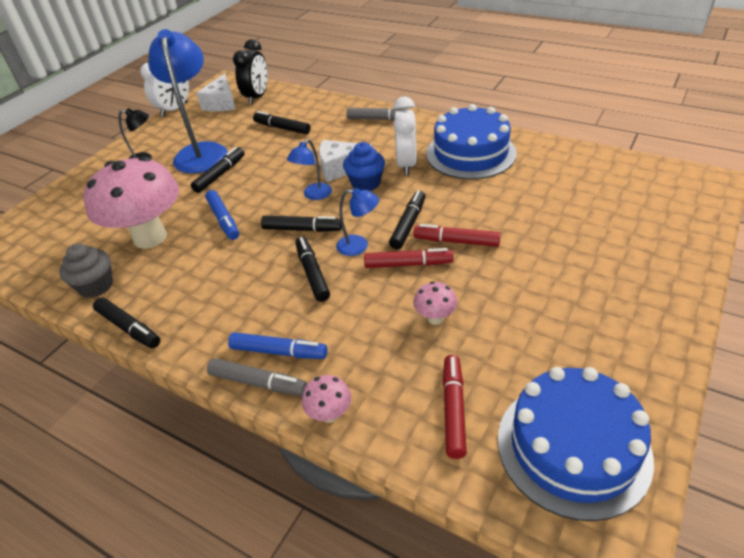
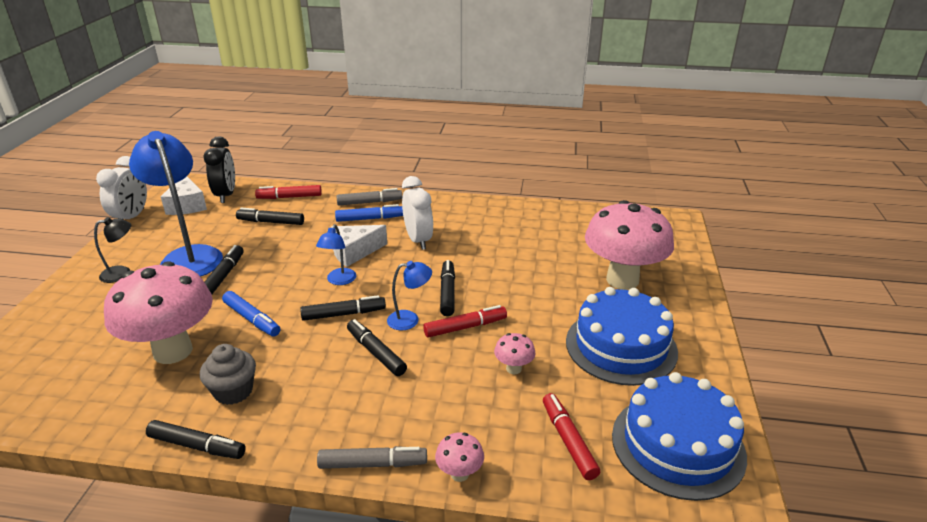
camera: 25 degrees left, 10 degrees down
grey cupcake [59,243,113,298] -> grey cupcake moved to [200,344,256,405]
blue marker [228,332,327,359] -> blue marker moved to [335,204,403,222]
blue cupcake [343,142,385,191] -> none
red marker [413,224,501,247] -> red marker moved to [255,185,322,199]
blue cake [426,104,517,179] -> blue cake moved to [566,287,678,386]
none -> pink mushroom [585,200,674,290]

